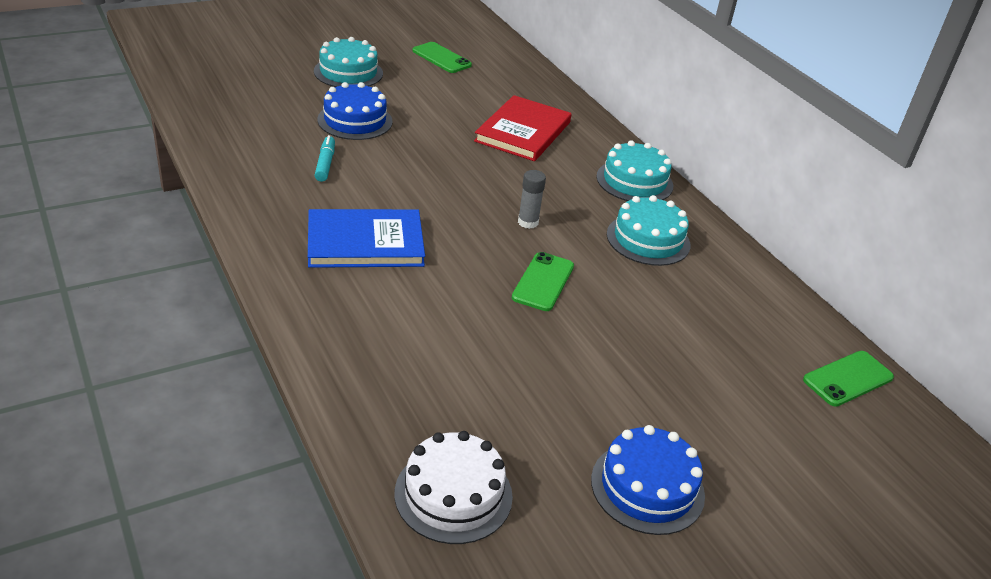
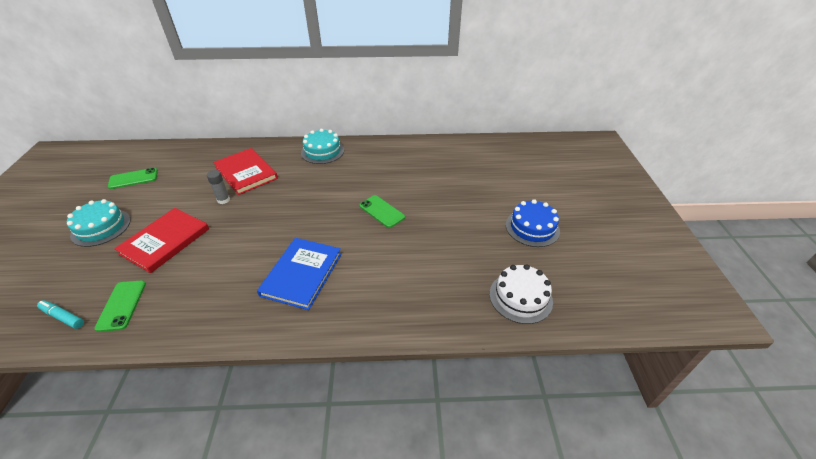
camera: 60 degrees left, 5 degrees up
turquoise marker [315,135,335,182] -> turquoise marker moved to [37,300,84,329]
blue cake [317,82,393,140] -> red book [114,208,209,273]
grey glue stick [518,170,546,229] -> grey glue stick moved to [207,170,230,204]
turquoise cake [607,195,690,266] -> none
green phone [803,351,894,407] -> green phone moved to [94,280,146,332]

